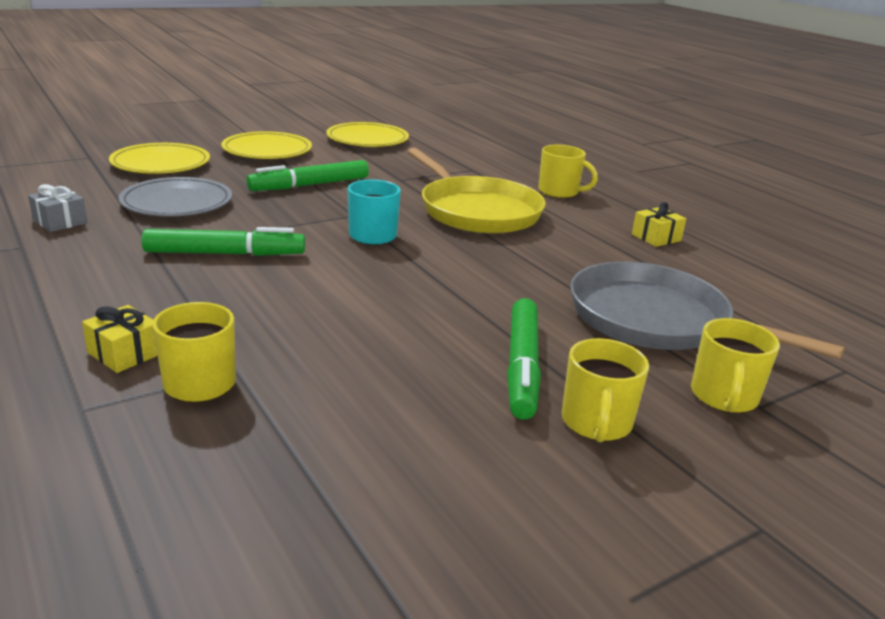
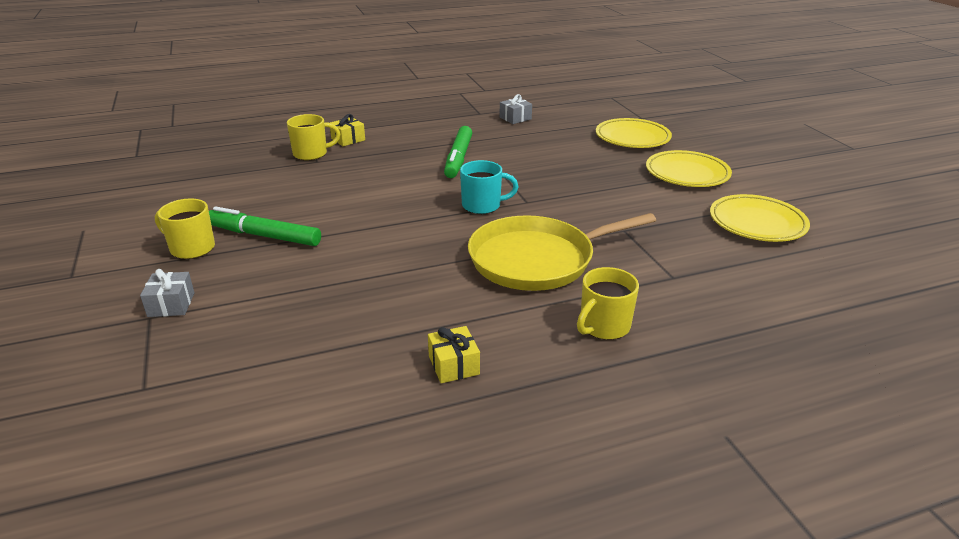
camera: 105 degrees right, 5 degrees up
grey plate [119,177,232,216] -> none
green marker [247,160,369,191] -> none
grey pan [570,261,845,359] -> none
yellow mug [691,318,780,413] -> grey gift [140,269,194,317]

